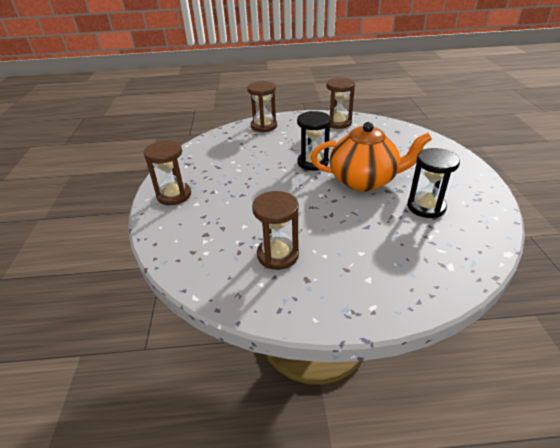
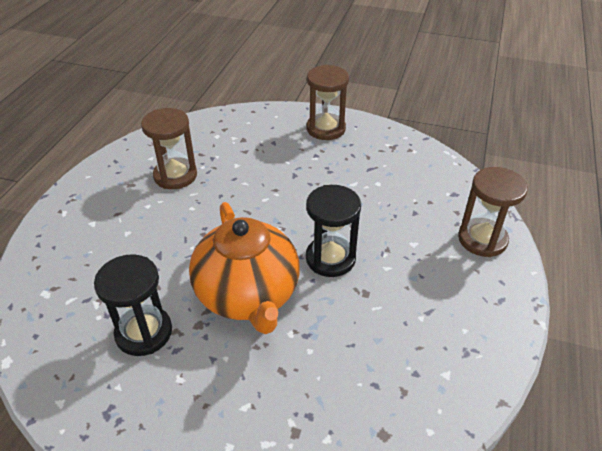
camera: 110 degrees right, 5 degrees up
orange teapot [311,122,432,192] -> orange teapot turned 45 degrees counterclockwise [189,202,300,334]
brown hourglass [326,78,355,129] -> none

